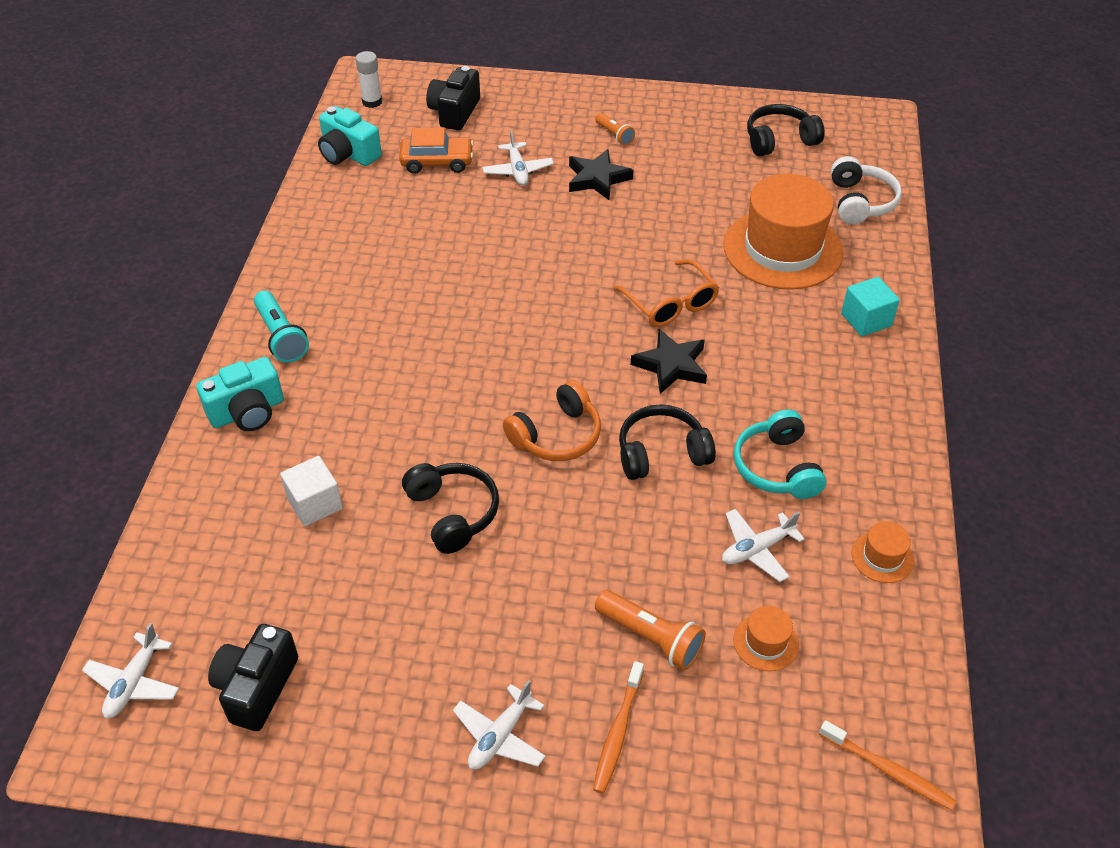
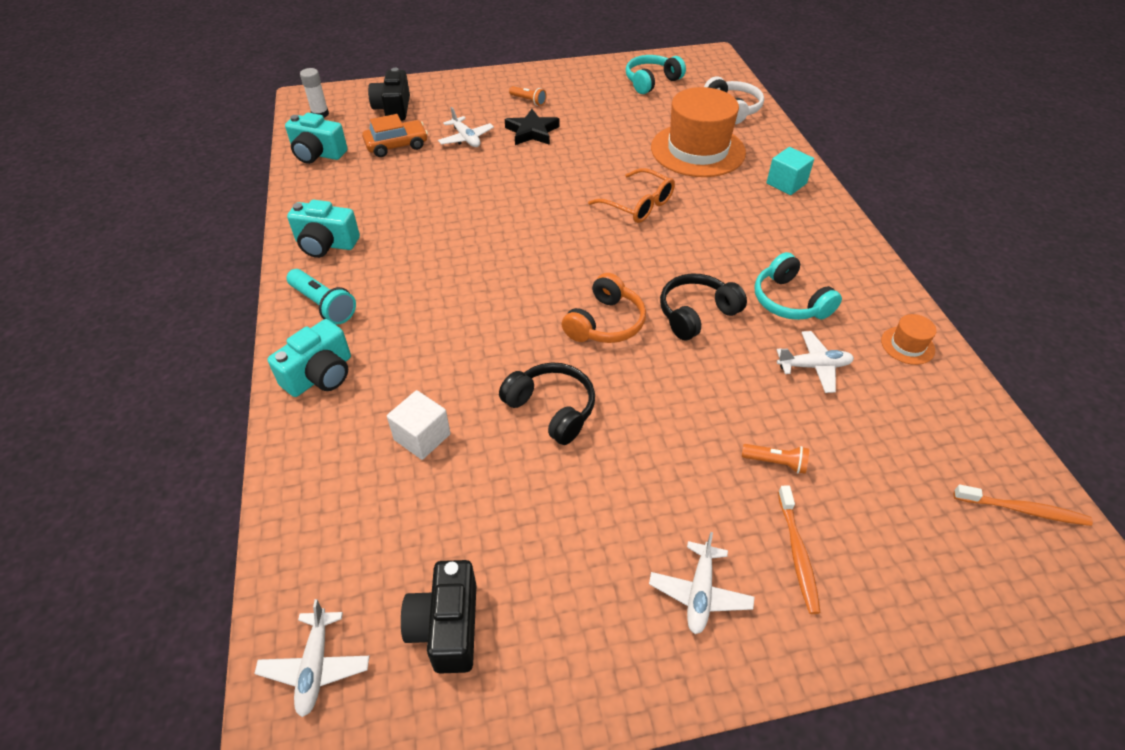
camera: 20 degrees left, 0 degrees up
orange flashlight [595,590,706,670] -> orange flashlight [742,444,809,474], size x0.62
black star [631,329,707,394] -> none
white plane [722,509,805,582] -> white plane turned 135 degrees counterclockwise [777,331,854,393]
orange hat [734,606,799,671] -> none
black headphones [747,104,825,157] -> turquoise headphones [626,55,686,94]
none -> turquoise camera [287,200,360,258]

